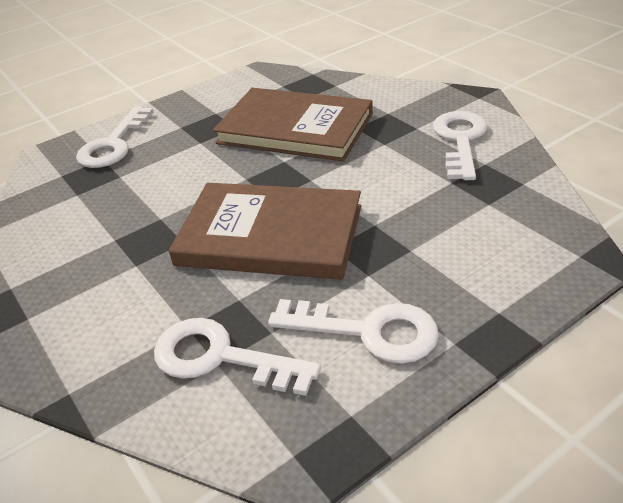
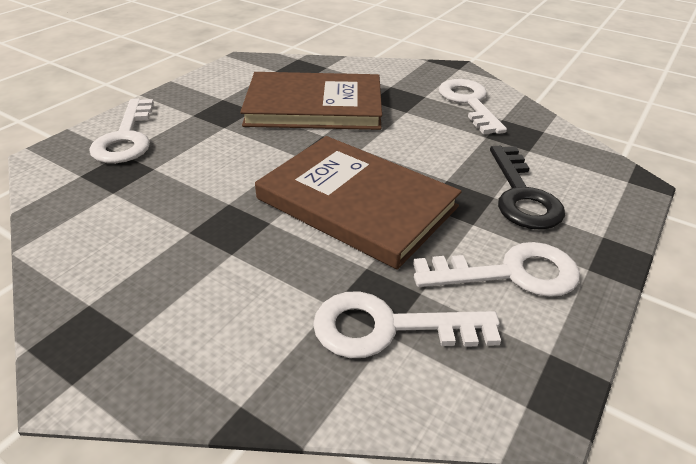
camera: 25 degrees left, 0 degrees up
brown book [169,183,361,280] -> brown book turned 45 degrees clockwise [255,136,462,270]
none -> black key [490,146,565,230]

